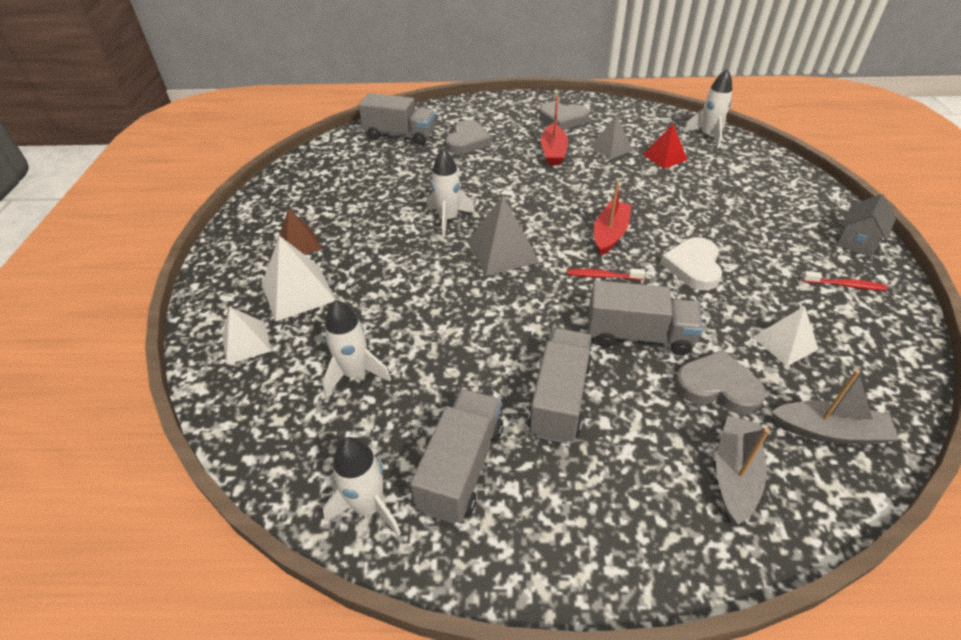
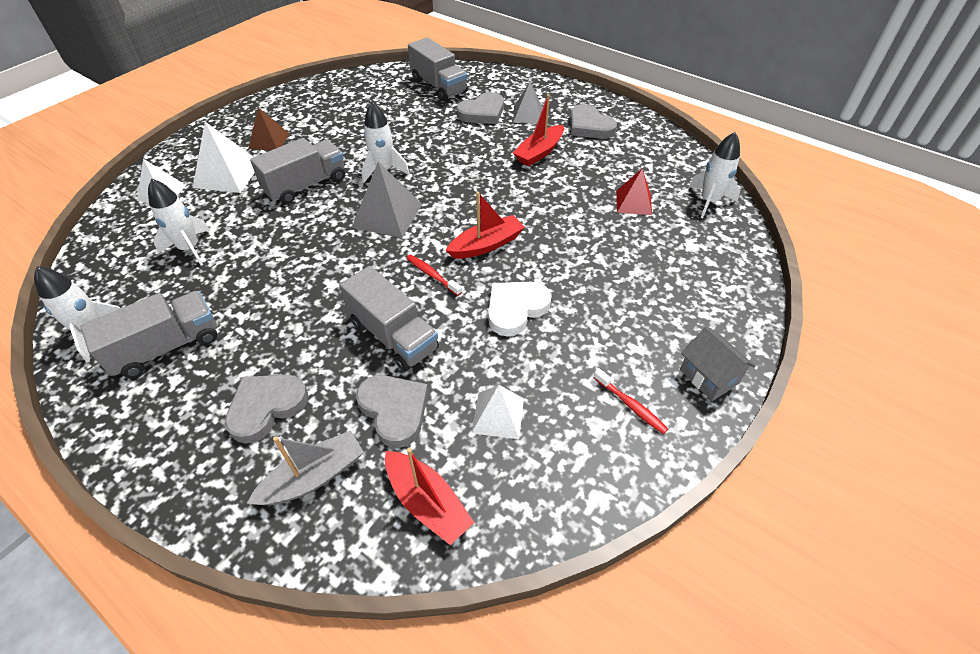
camera: 35 degrees right, 5 degrees up
grey truck [528,328,592,444] -> grey truck moved to [250,138,345,204]
grey pyramid [590,115,633,160] -> grey pyramid moved to [513,82,543,123]
grey boat [771,370,899,445] -> red boat [385,448,475,545]
grey house [836,194,896,257] -> grey house turned 75 degrees clockwise [680,326,756,401]
none -> grey heart [225,375,308,444]

